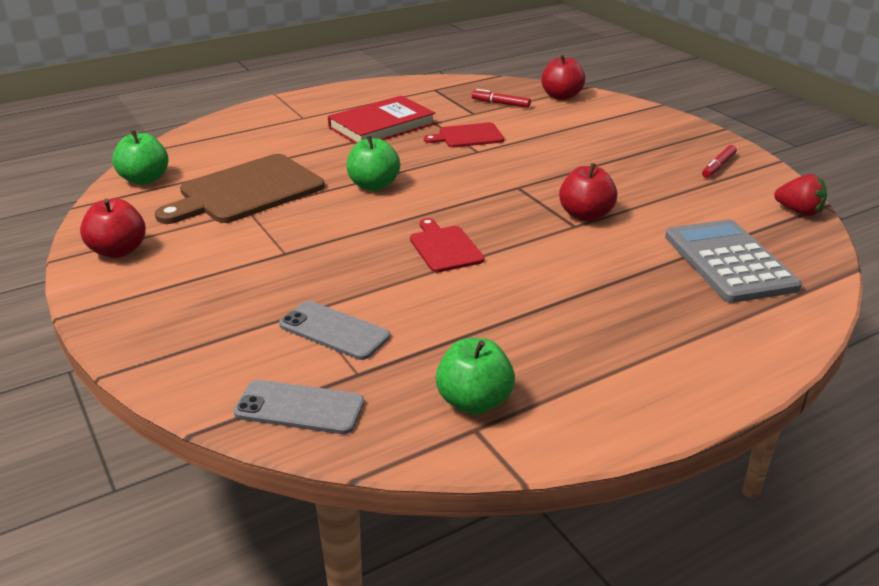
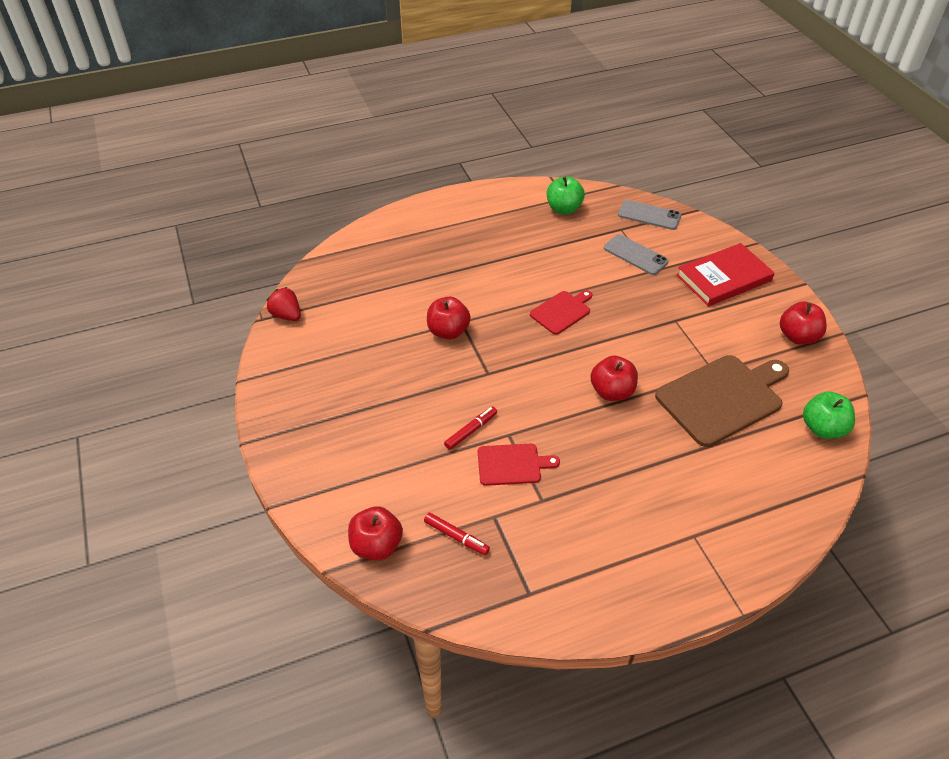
camera: 170 degrees left, 15 degrees up
red book [328,95,436,144] -> red book moved to [676,243,775,306]
green apple [347,135,400,191] -> red apple [590,356,638,401]
red cutting board [410,218,485,272] -> red cutting board turned 120 degrees counterclockwise [530,290,592,335]
grey calculator [665,219,802,303] -> none
red marker [702,145,737,178] -> red marker moved to [444,406,497,450]

